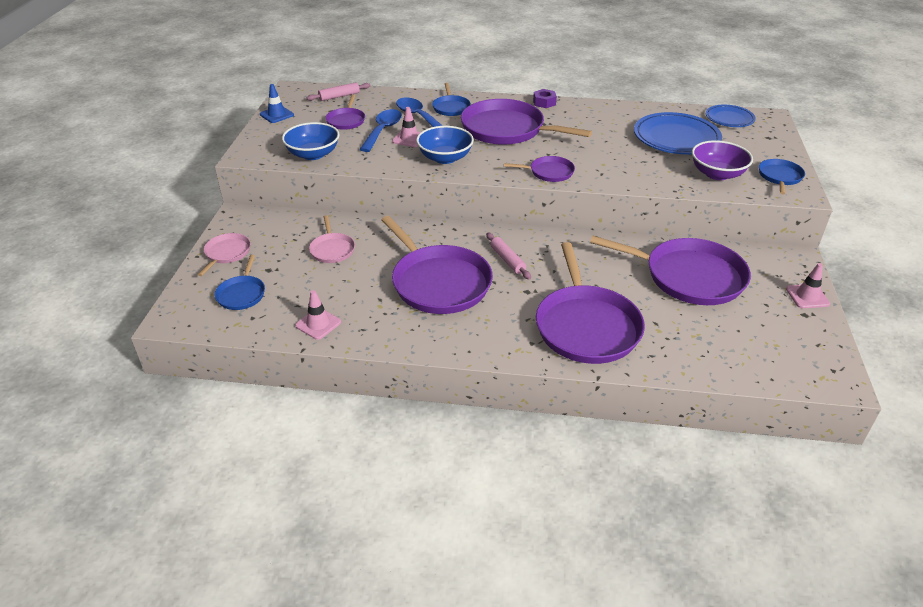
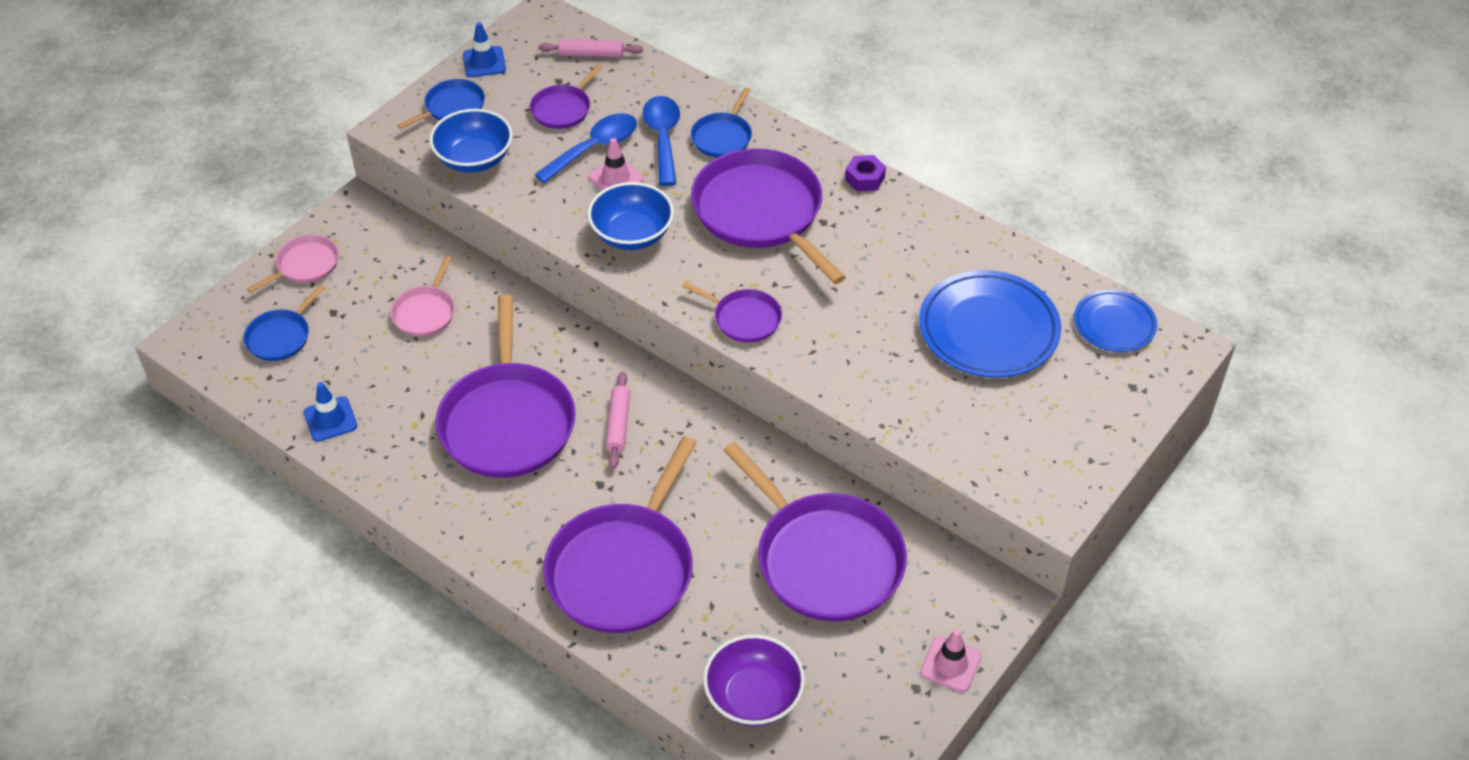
camera: 30 degrees right, 10 degrees up
pink traffic cone [295,290,341,340] -> blue traffic cone [304,382,357,442]
purple bowl [692,140,753,180] -> purple bowl moved to [703,634,805,726]
blue pan [759,159,805,194] -> blue pan moved to [397,79,485,129]

